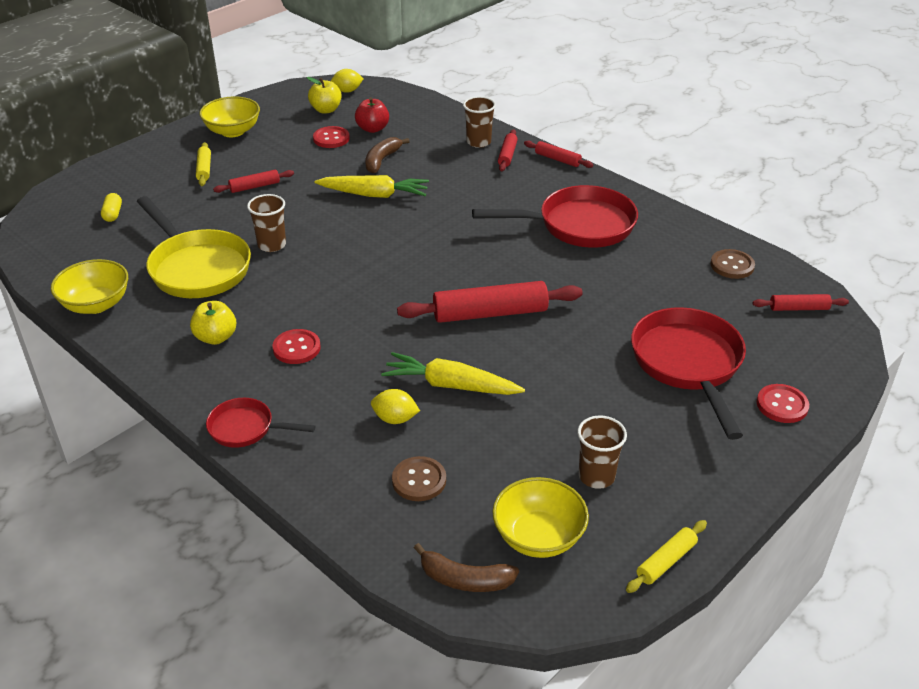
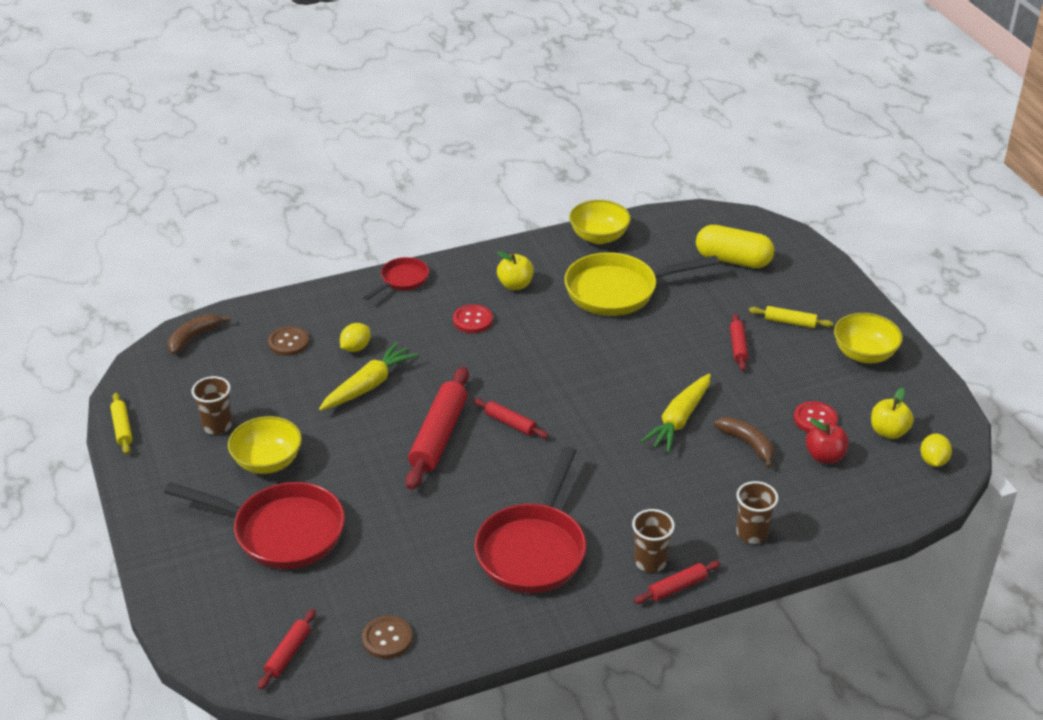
camera: 115 degrees right, 0 degrees up
yellow capsule [101,193,122,222] -> yellow capsule [696,225,774,268], size x2.17
brown cup [247,194,286,252] -> brown cup moved to [632,509,675,573]
yellow bowl [492,477,589,558] -> yellow bowl moved to [228,416,302,474]
red rolling pin [498,130,518,171] -> red rolling pin moved to [473,398,549,438]
red button [757,384,809,423] -> none

